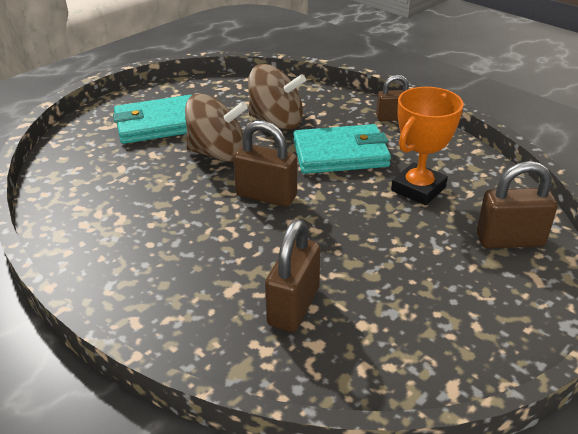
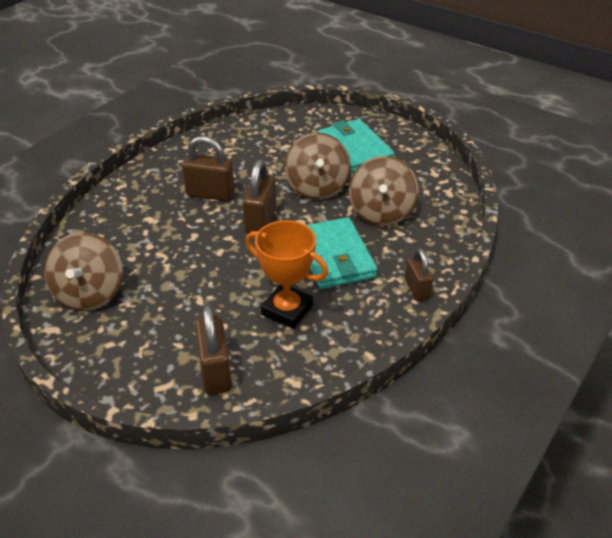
camera: 80 degrees right, 5 degrees up
brown padlock [265,219,320,332] -> brown padlock moved to [182,136,235,201]
none -> brown spinning top [44,232,123,311]

